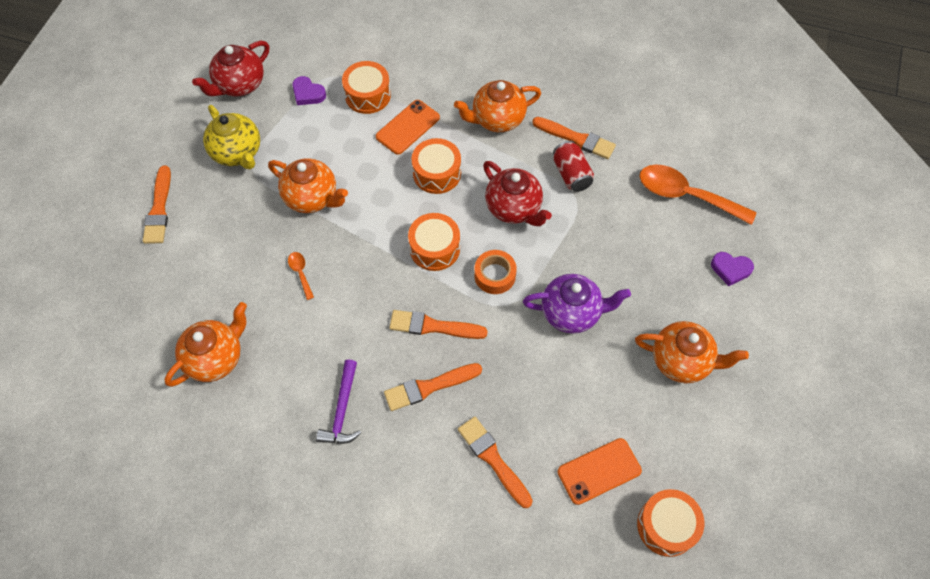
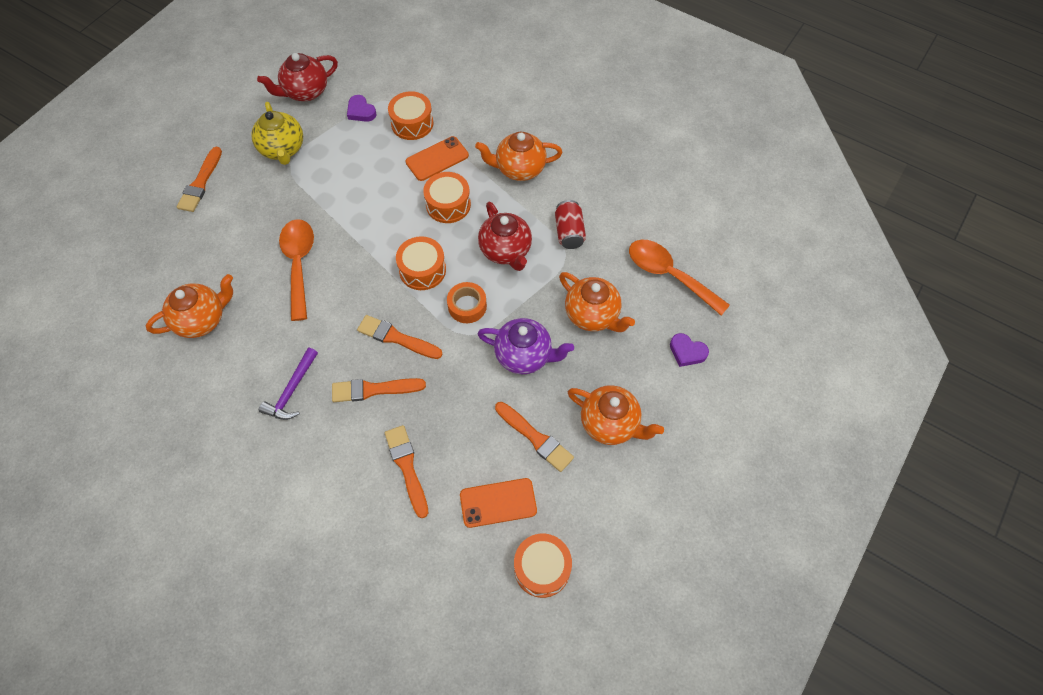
camera: 15 degrees right, 0 degrees up
orange teapot [268,158,348,213] -> orange teapot moved to [559,272,635,332]
orange spoon [288,252,314,300] -> orange spoon [279,219,314,321], size x2.28
orange brush [532,117,616,159] -> orange brush moved to [495,402,574,472]

